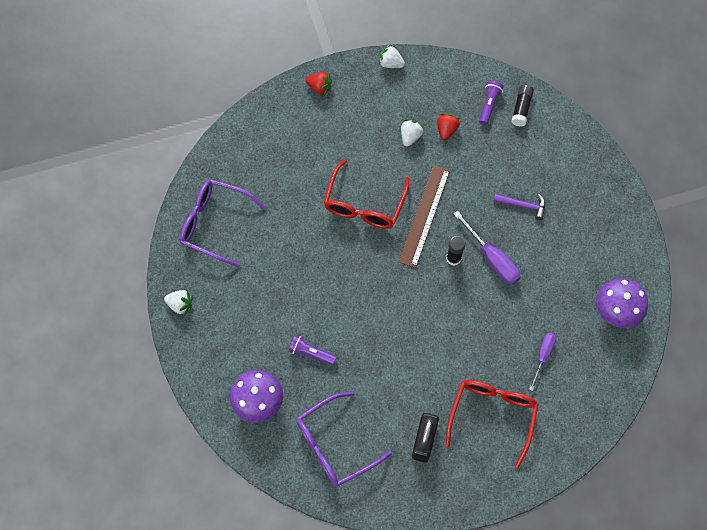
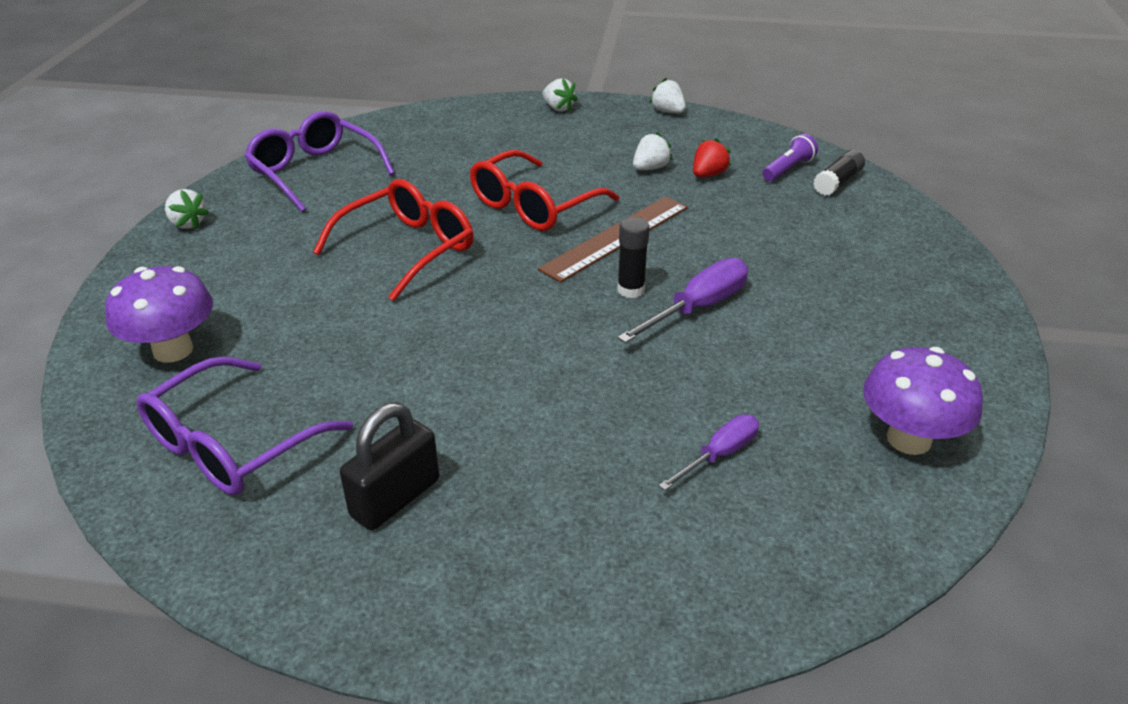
camera: 25 degrees right, 30 degrees down
purple flashlight [288,335,337,365] -> none
purple glasses [296,392,392,486] -> purple glasses turned 45 degrees counterclockwise [137,356,353,495]
red strawberry [306,72,332,95] -> white strawberry [542,78,578,112]
red glasses [446,380,539,468] -> red glasses moved to [313,179,474,301]
purple screwdriver [454,211,521,285] -> purple screwdriver turned 120 degrees counterclockwise [617,258,748,343]
purple hammer [493,194,545,220] -> none

